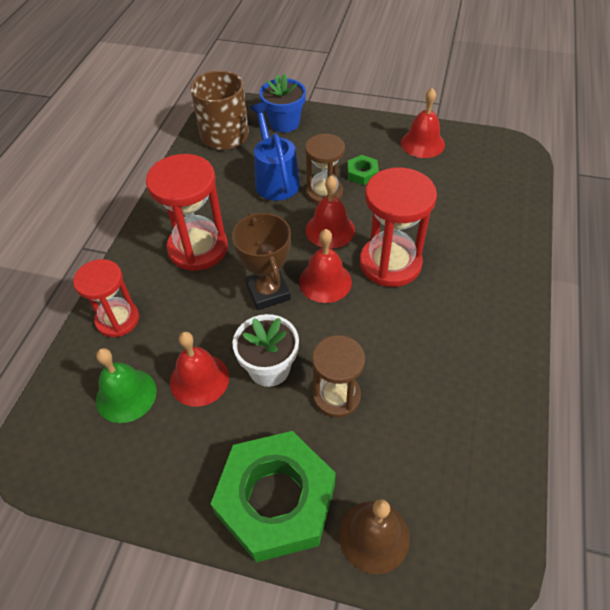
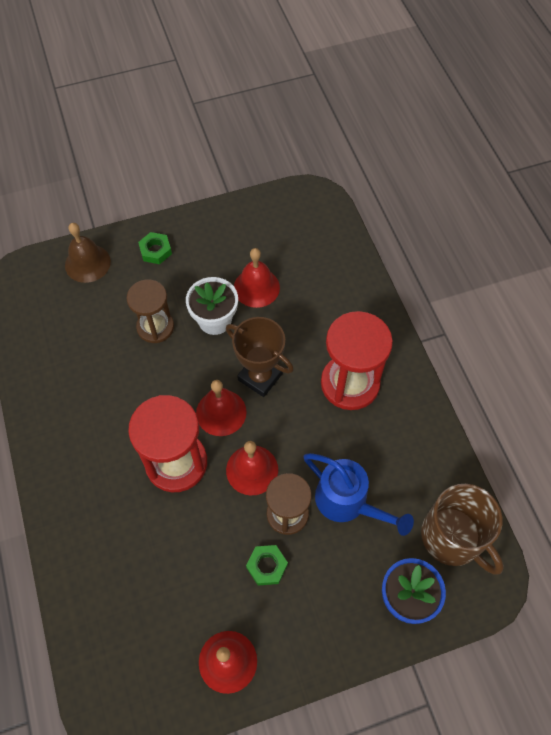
camera: 145 degrees right, 10 degrees up
red hourglass [73,259,139,337] -> none
green bell [96,348,157,423] -> none
green nut [211,431,336,562] -> green nut [138,232,172,264], size x0.41

